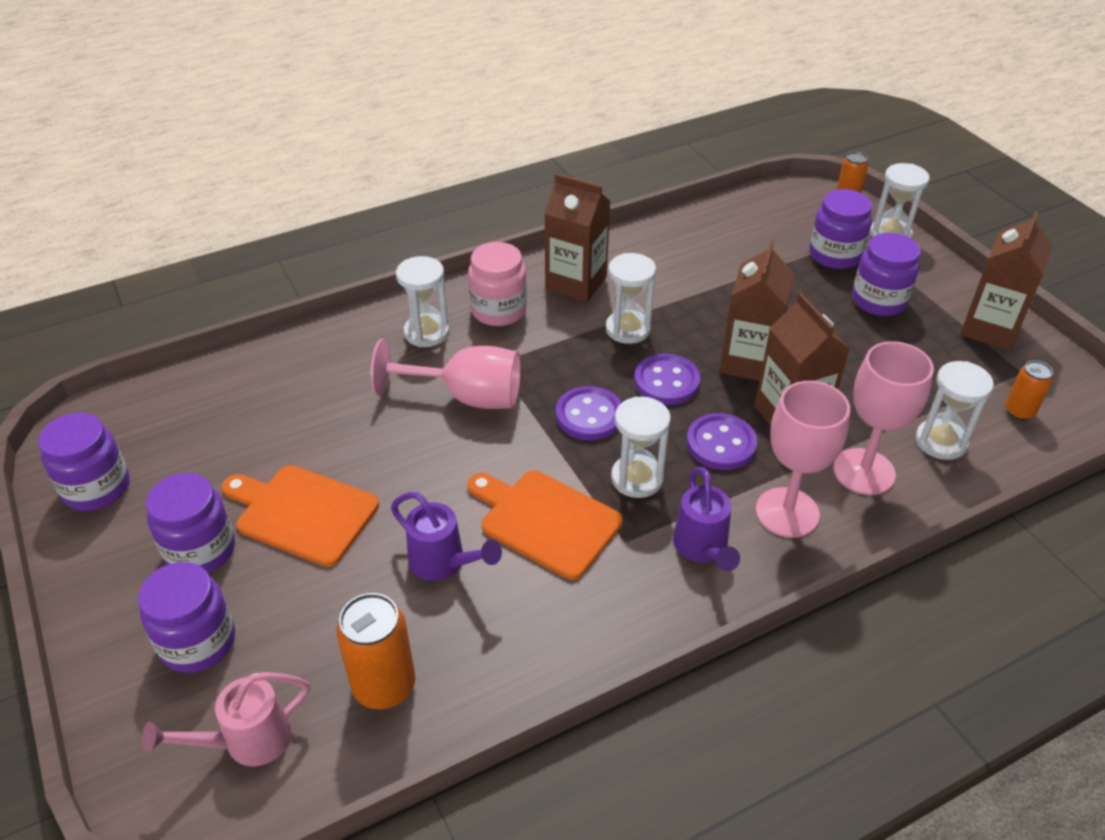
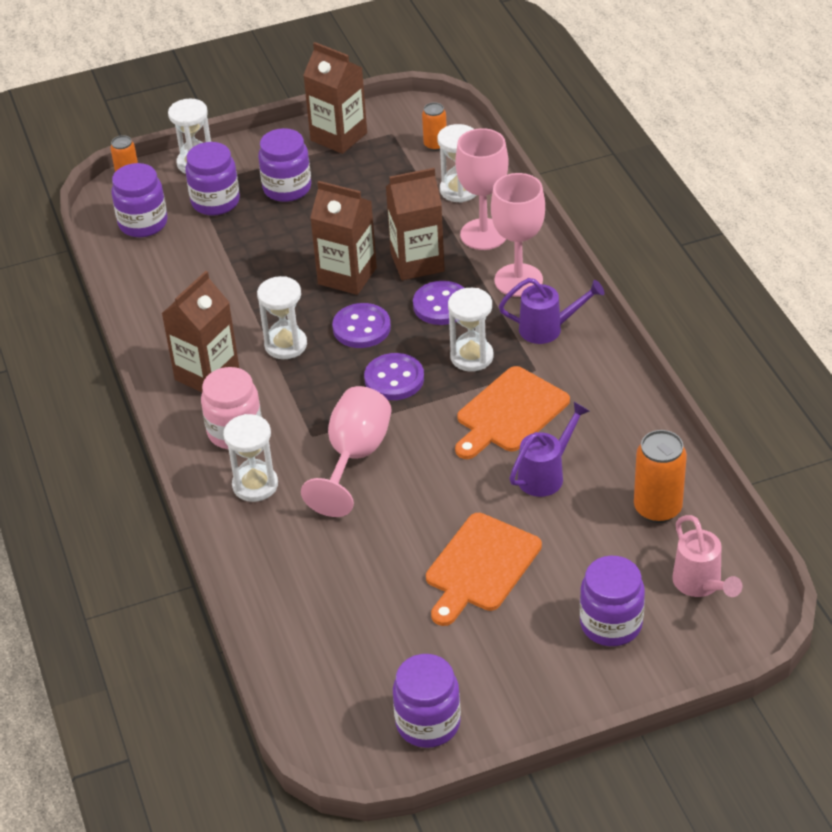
camera: 80 degrees left, 0 degrees up
purple jar [146,473,235,573] -> purple jar moved to [112,163,167,237]

